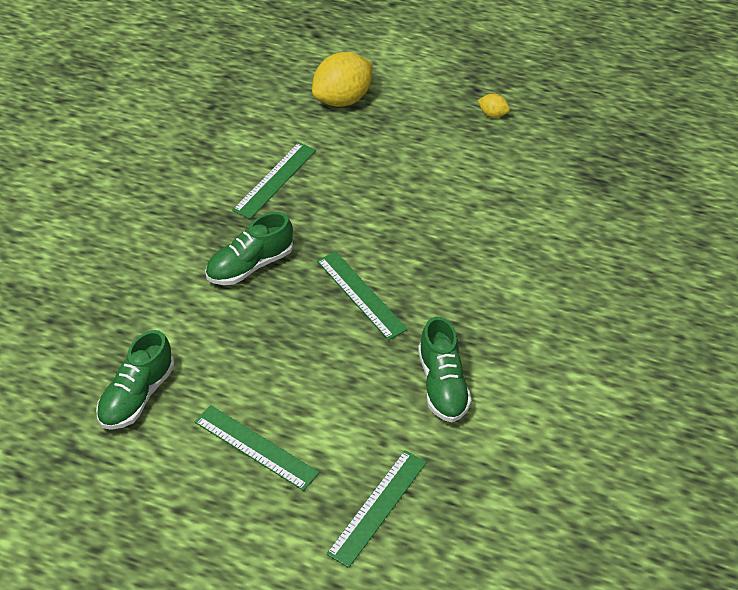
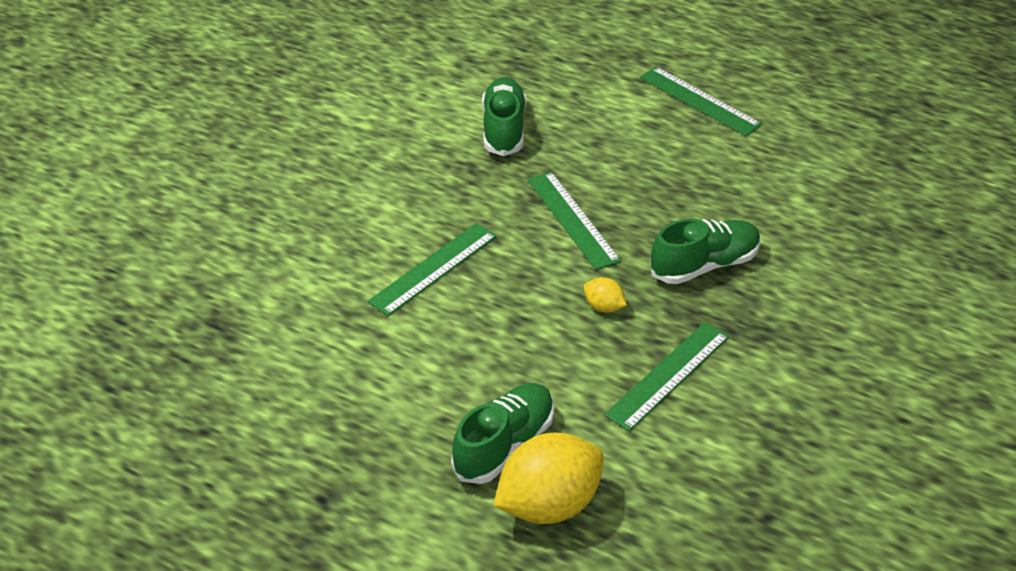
camera: 170 degrees left, 5 degrees down
green shoe [96,330,174,430] -> green shoe moved to [451,383,554,484]
green ruler [326,450,427,568] -> green ruler moved to [368,223,497,316]
yellow lemon [478,93,510,118] -> yellow lemon moved to [584,277,627,313]

